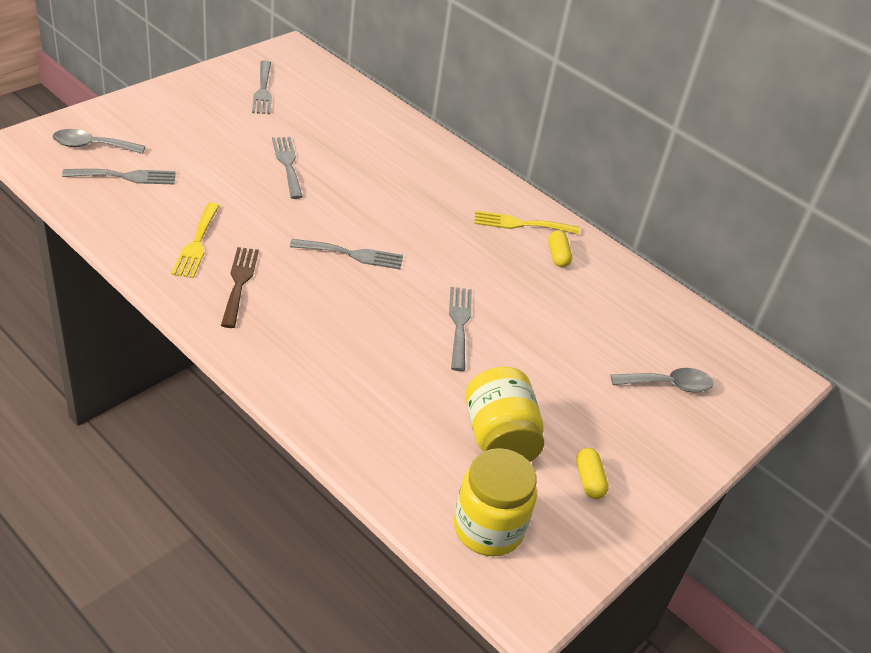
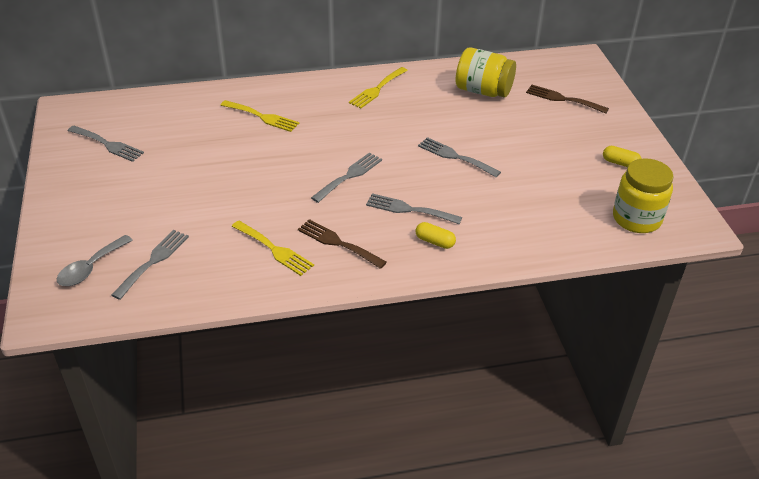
camera: 50 degrees left, 0 degrees up
grey fork [272,137,303,199] -> grey fork moved to [366,193,462,224]
yellow jar [465,367,544,462] -> yellow jar moved to [456,48,516,97]
yellow capsule [548,230,572,267] -> yellow capsule moved to [416,222,456,249]
grey spoon [611,368,714,393] -> brown fork [526,85,609,114]
none -> yellow fork [221,100,299,132]

